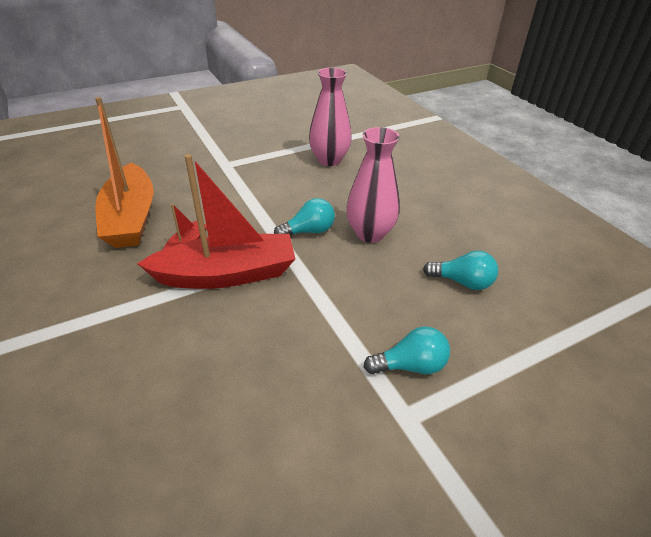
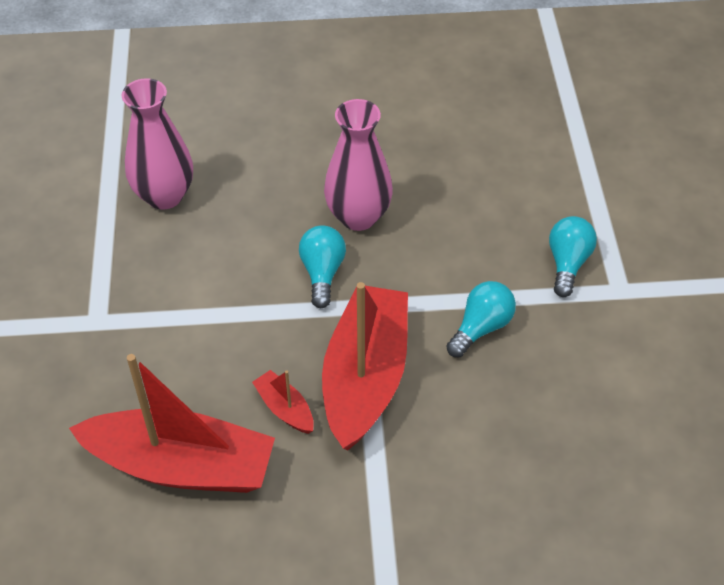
camera: 65 degrees left, 10 degrees up
orange boat [95,97,154,248] -> red boat [69,354,275,493]
turquoise light bulb [423,251,498,290] -> turquoise light bulb moved to [446,281,516,357]

